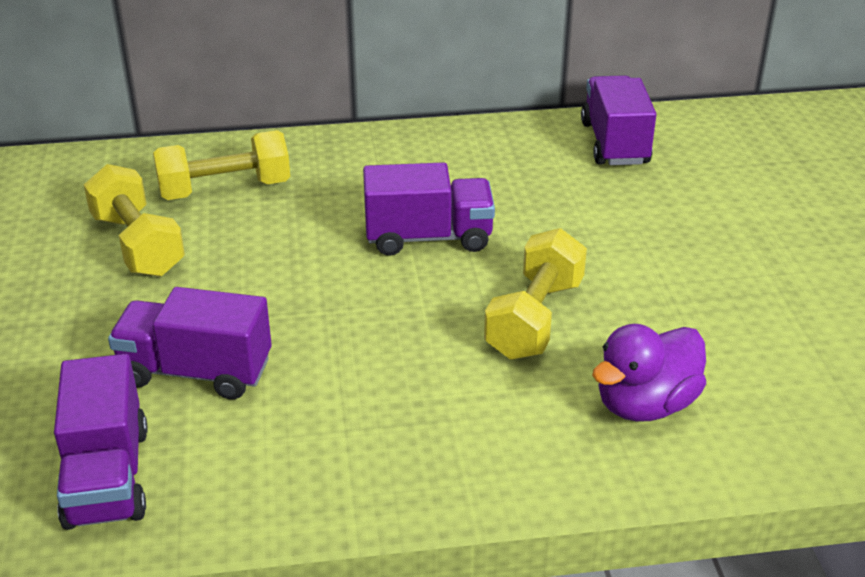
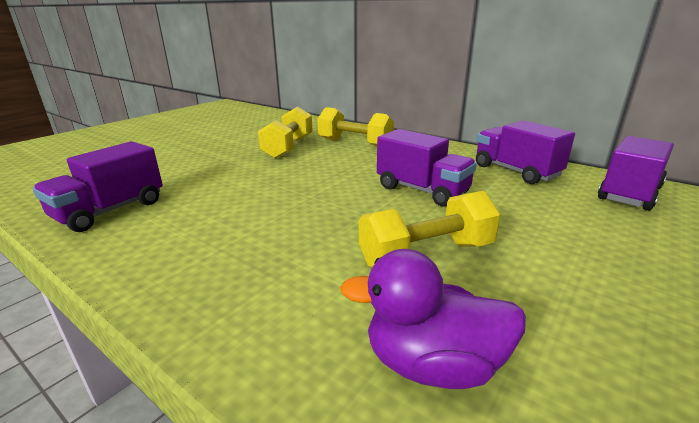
camera: 45 degrees right, 10 degrees down
purple truck [108,287,272,400] -> purple truck moved to [476,121,575,184]

